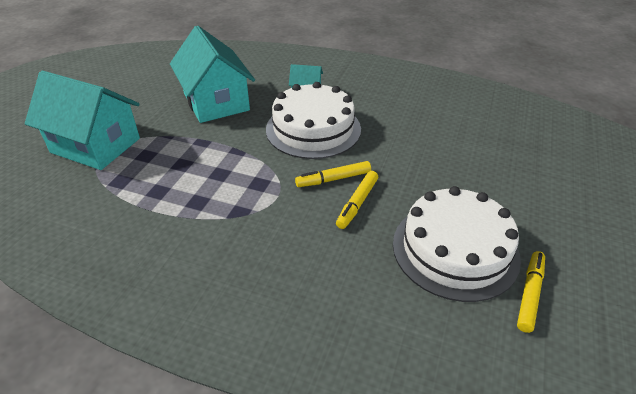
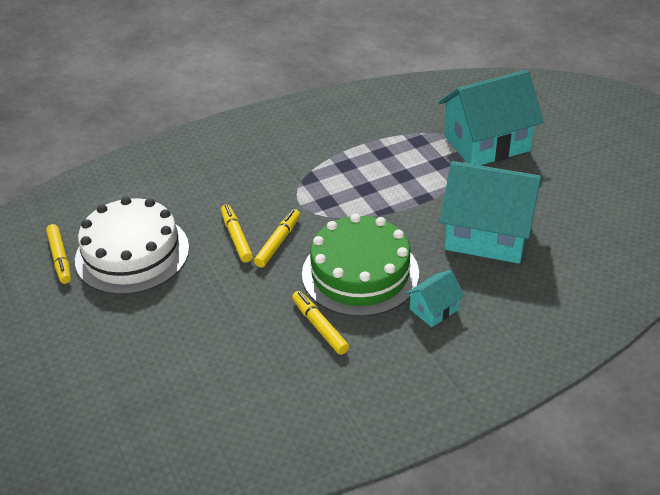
camera: 135 degrees right, 0 degrees up
white cake [266,82,361,159] -> green cake [302,214,419,317]
none -> yellow marker [292,291,349,355]

